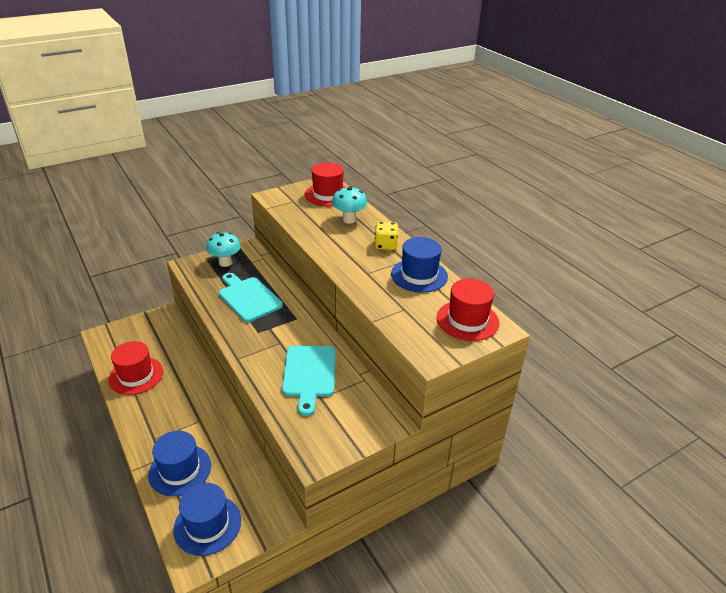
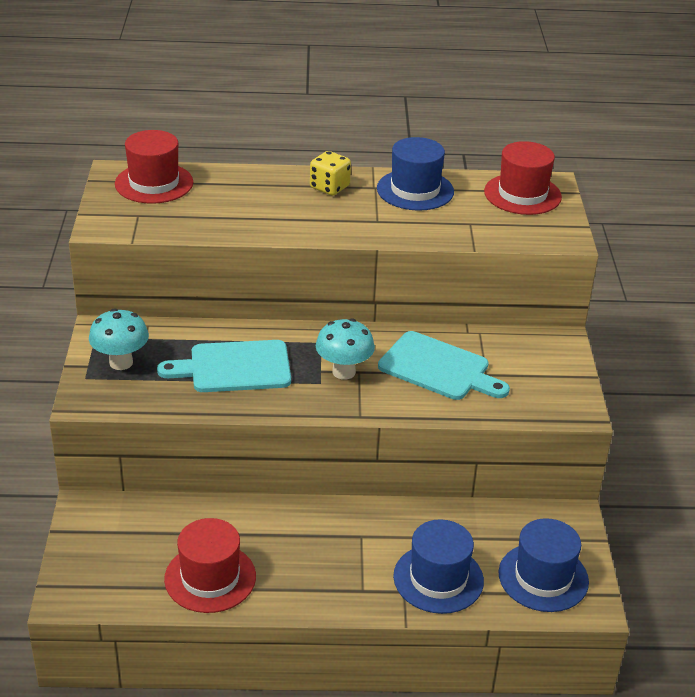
camera: 60 degrees left, 0 degrees up
turquoise mushroom [332,186,367,224] -> turquoise mushroom moved to [316,318,375,380]

